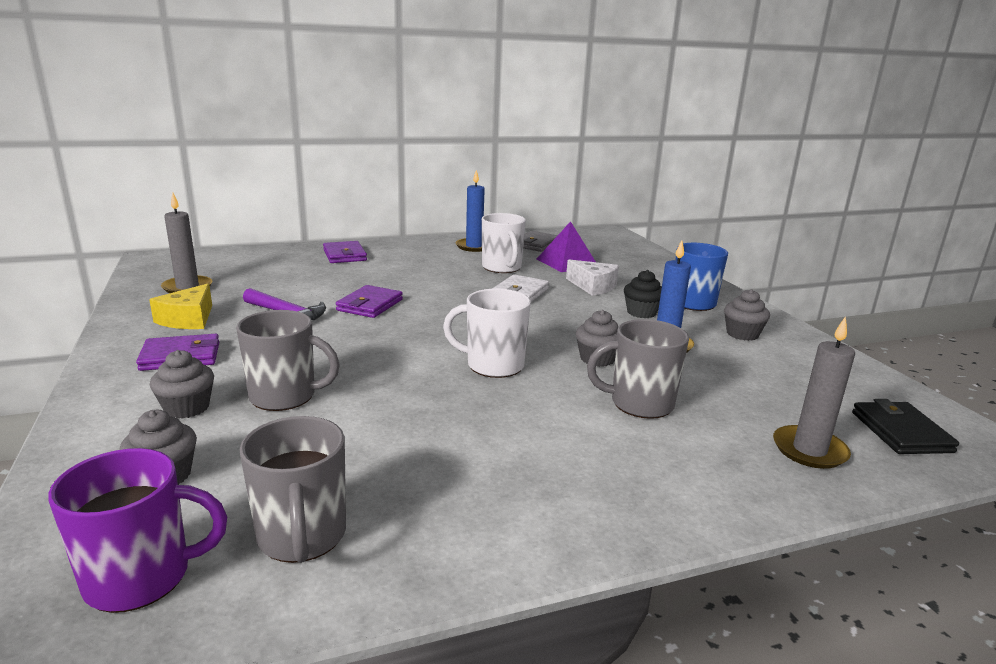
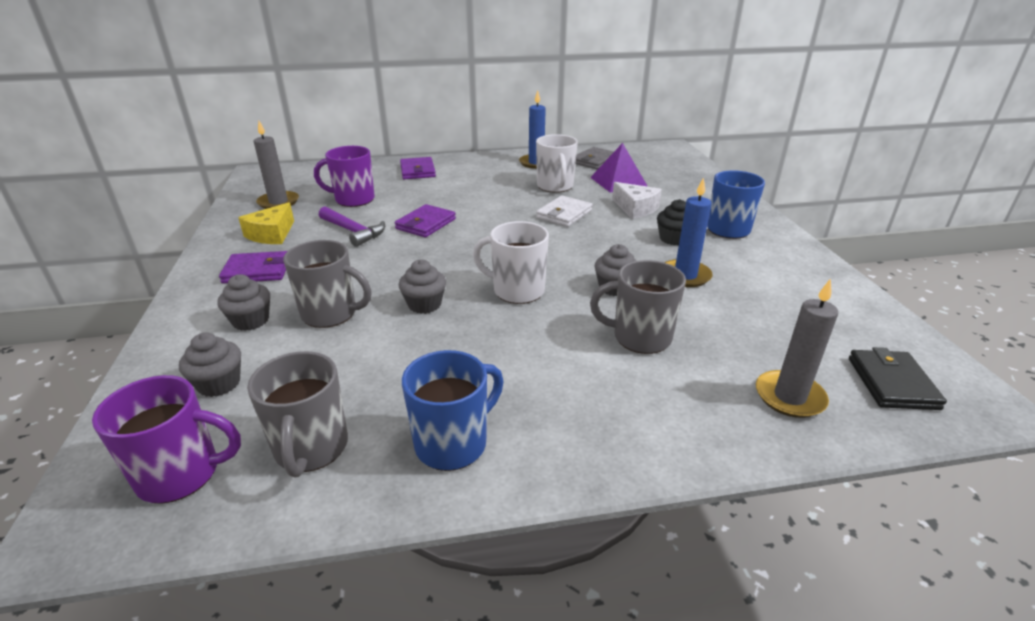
camera: 10 degrees right, 10 degrees up
grey cupcake [724,289,770,341] -> grey cupcake moved to [399,259,446,314]
none -> purple mug [314,146,375,207]
none -> blue mug [402,350,504,471]

